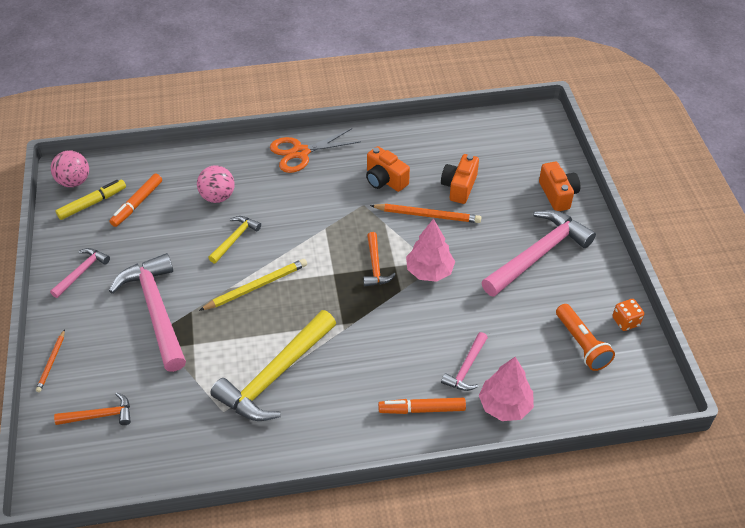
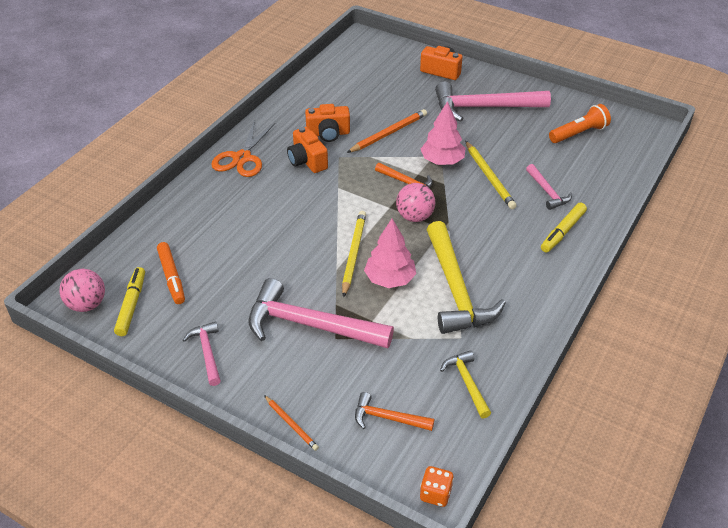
camera: 50 degrees left, 5 degrees down
orange hammer [54,393,131,425] -> orange hammer turned 105 degrees counterclockwise [355,392,434,431]
pink ball [197,166,235,203] -> pink ball moved to [396,183,435,222]
yellow hammer [208,216,261,263] -> yellow hammer moved to [440,350,491,419]
orange marker [378,398,466,414] -> yellow marker [541,203,587,253]
orange camera [441,154,479,204] -> orange camera moved to [287,127,328,173]
pink tree [479,357,534,421] -> pink tree moved to [364,219,416,288]
pink hammer [482,210,596,297] -> pink hammer turned 90 degrees counterclockwise [435,81,551,122]
orange flashlight [556,304,615,371] -> orange flashlight turned 45 degrees counterclockwise [549,104,611,143]
orange dice [612,299,644,331] -> orange dice moved to [420,466,454,507]
none -> yellow pencil [465,141,517,209]

